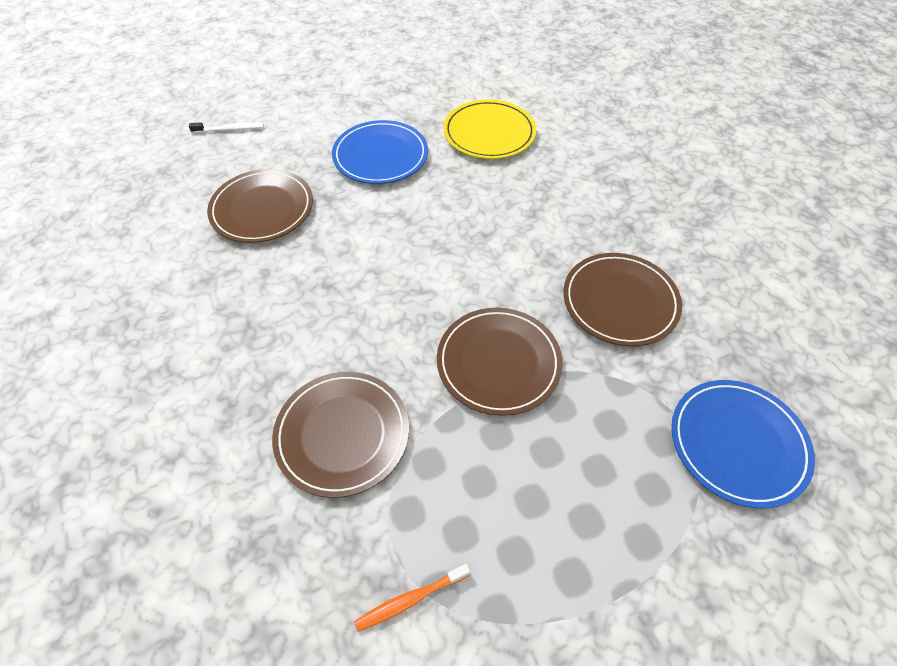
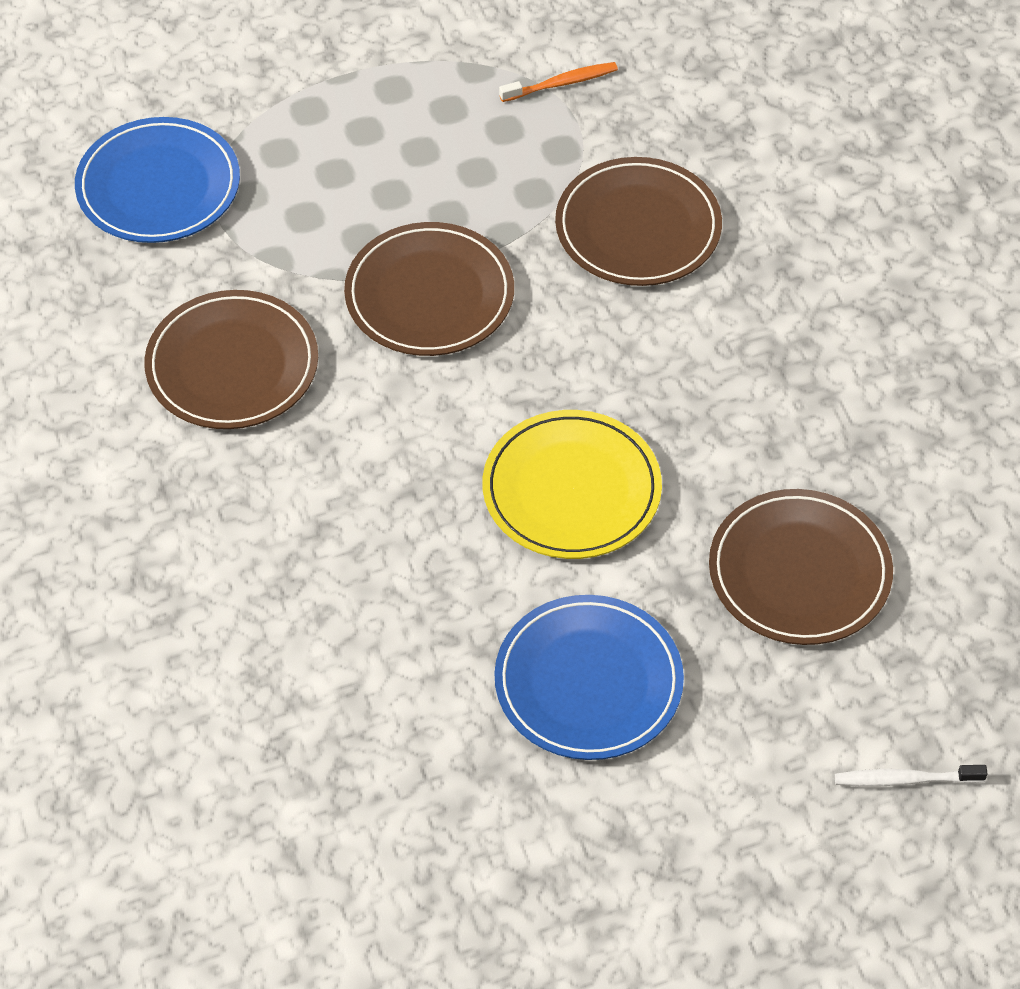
camera: 175 degrees left, 0 degrees up
yellow plate [443,99,536,159] -> yellow plate moved to [482,410,662,559]

